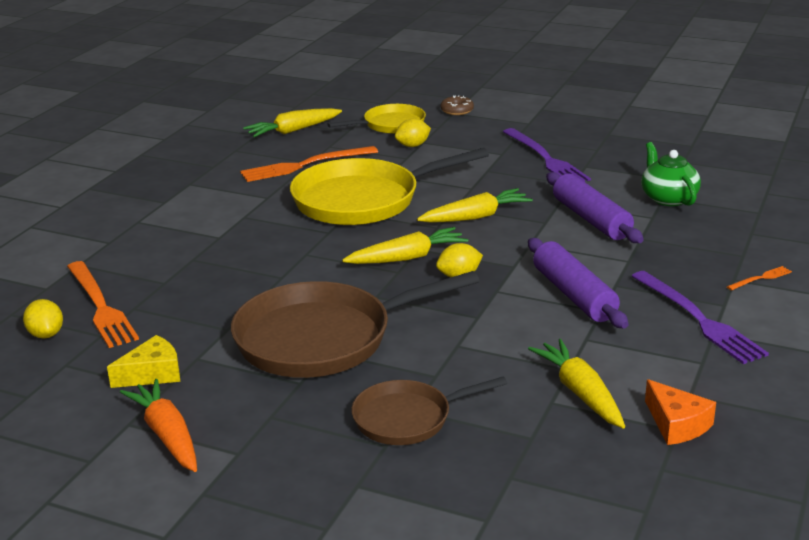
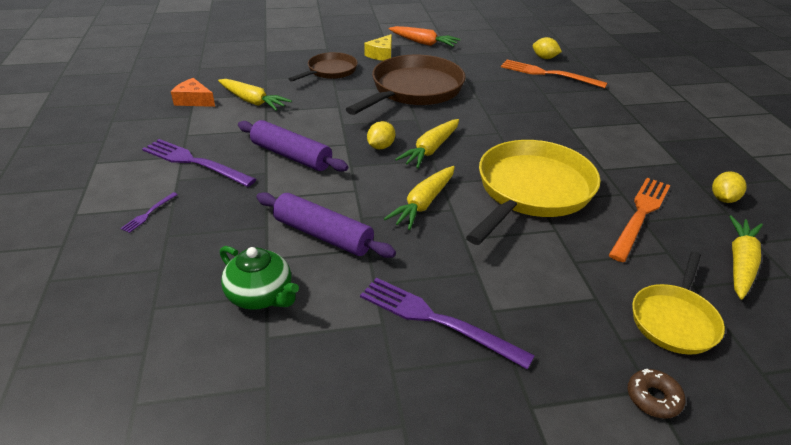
camera: 145 degrees right, 10 degrees up
yellow cheese [107,335,180,388] -> yellow cheese moved to [364,34,392,61]
yellow lemon [395,118,431,147] -> yellow lemon moved to [712,171,747,203]
orange fork [727,266,792,290] -> purple fork [120,192,178,233]

